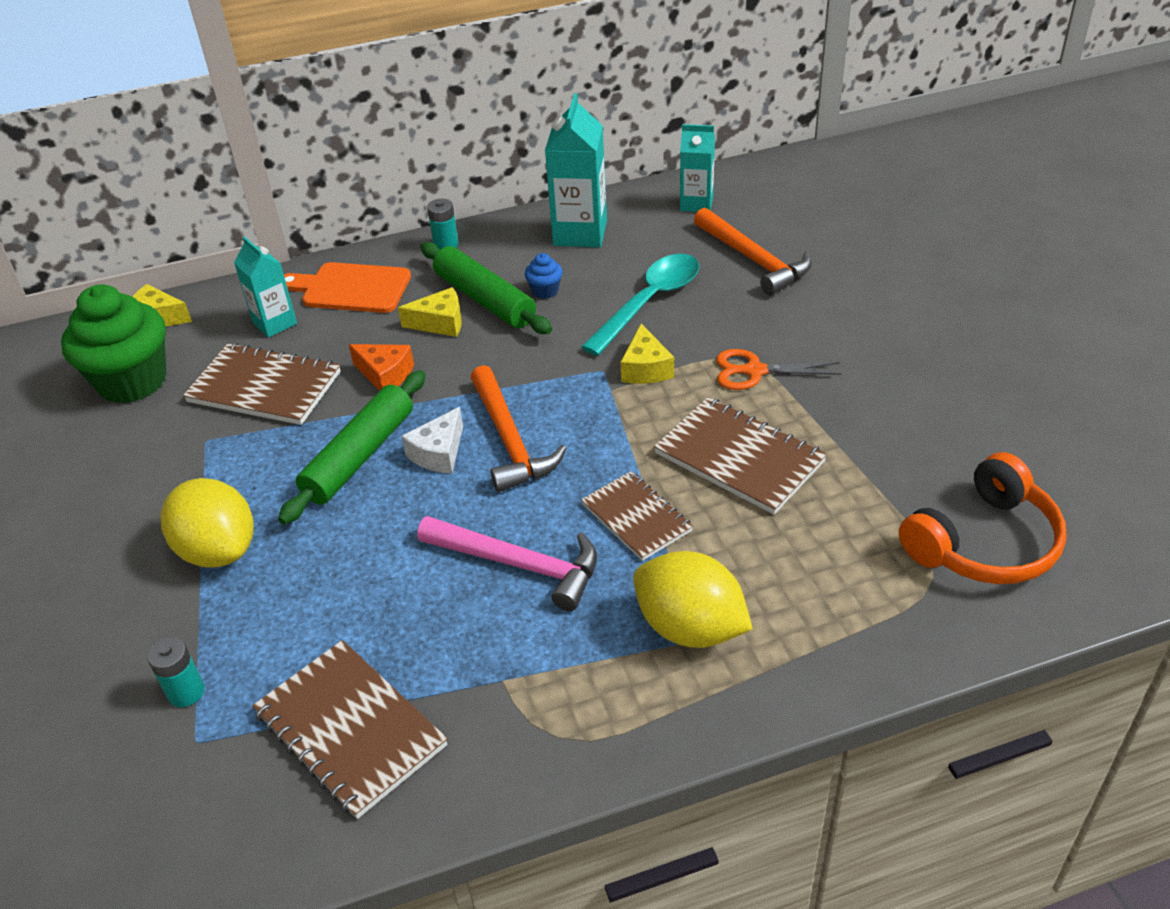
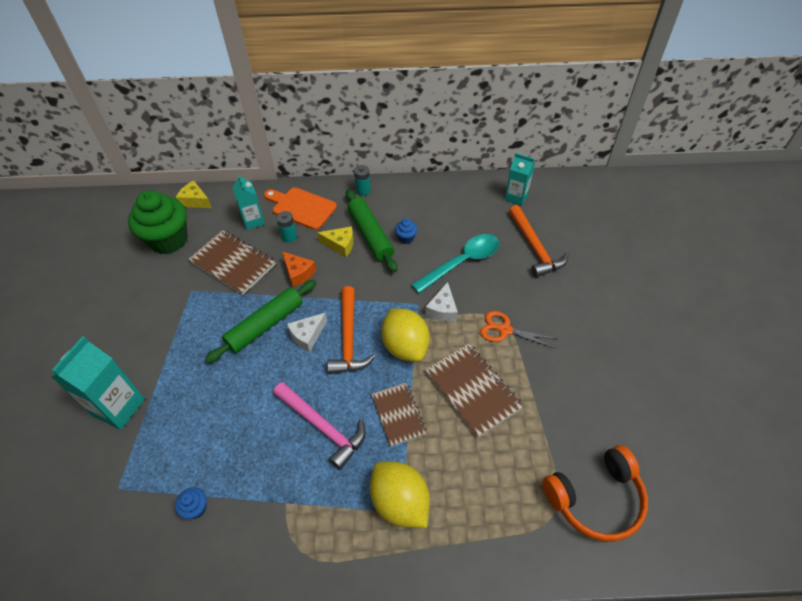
camera: 15 degrees right, 10 degrees up
turquoise battery [147,637,204,707] -> turquoise battery moved to [276,211,297,243]
yellow lemon [161,478,254,568] -> yellow lemon moved to [381,309,430,362]
brown notebook [252,640,448,819] -> blue cupcake [175,487,207,519]
turquoise carton [545,93,607,247] -> turquoise carton moved to [51,336,145,430]
yellow cheese [621,324,674,384] -> white cheese [425,282,458,322]

